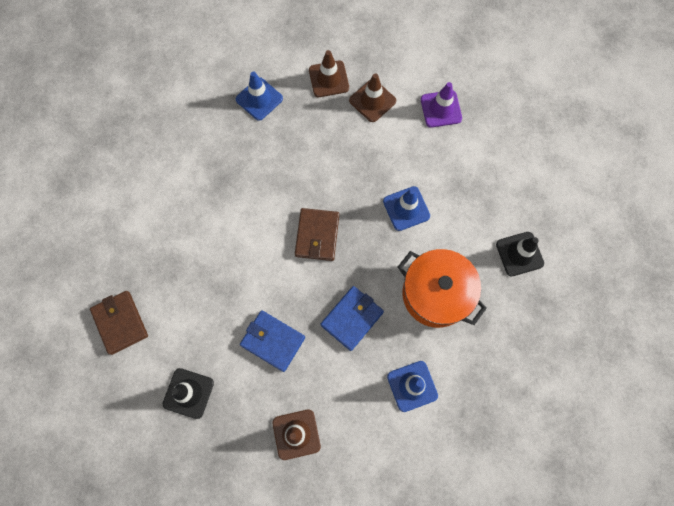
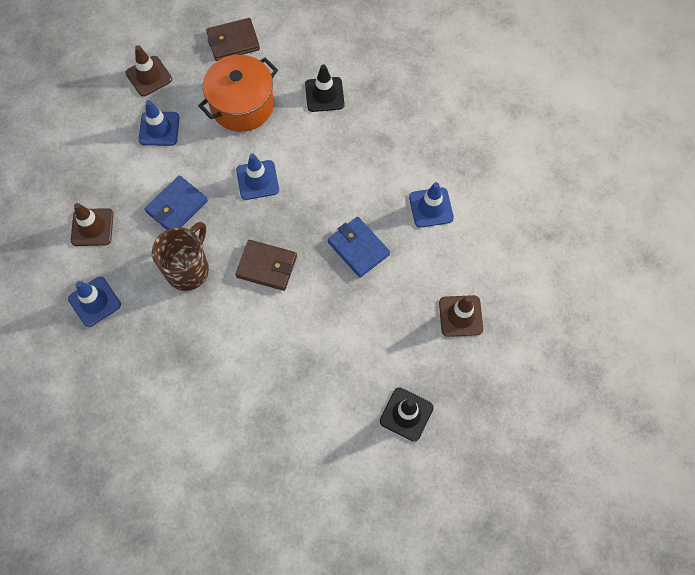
camera: 80 degrees left, 5 degrees down
brown wallet [90,291,148,355] -> brown wallet moved to [206,18,260,61]
blue wallet [240,310,305,372] -> blue wallet moved to [144,175,208,230]
brown traffic cone [349,73,396,122] -> brown traffic cone moved to [126,45,172,97]
orange pot [398,249,487,328] -> orange pot moved to [198,55,278,132]
purple traffic cone [421,82,462,128] -> blue traffic cone [139,100,179,146]
none -> brown mug [152,222,209,291]

